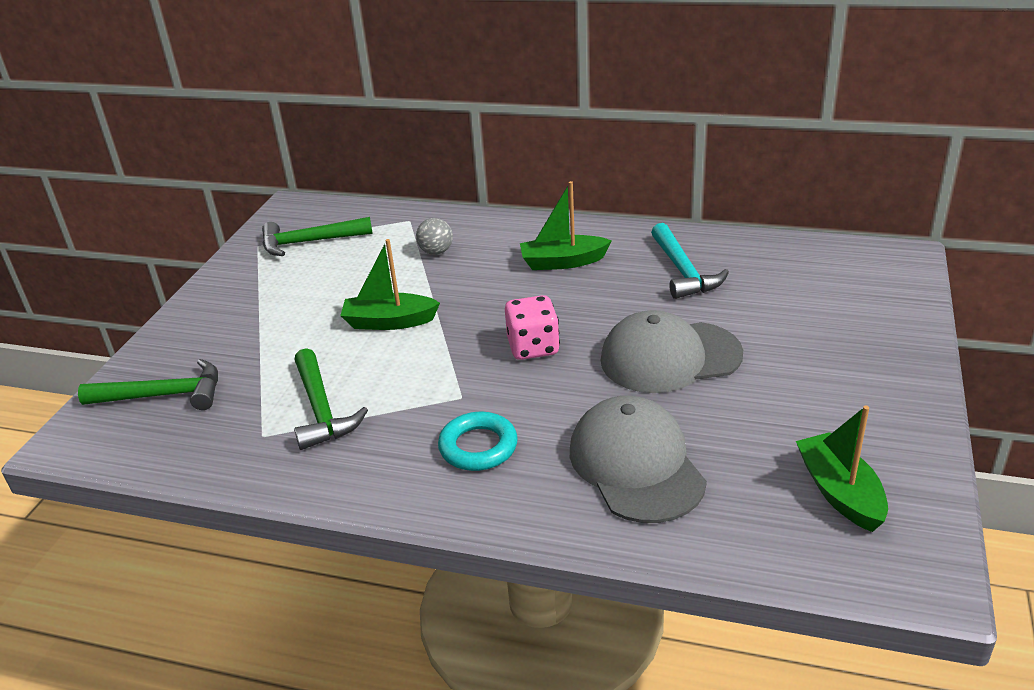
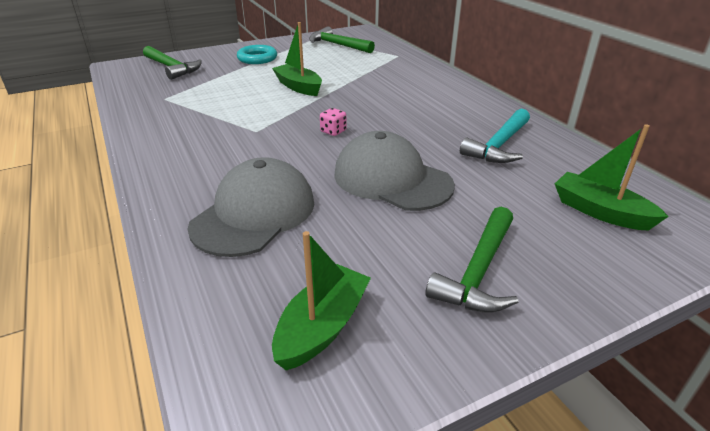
camera: 45 degrees right, 0 degrees up
green hammer [294,348,368,450] -> green hammer moved to [425,207,518,313]
grey ball [416,218,453,255] -> none
turquoise ring [438,412,518,471] -> turquoise ring moved to [237,45,277,64]
pink dice [505,295,560,360] -> pink dice [320,108,346,136], size x0.56
green boat [520,181,612,270] -> green boat moved to [555,124,669,230]

